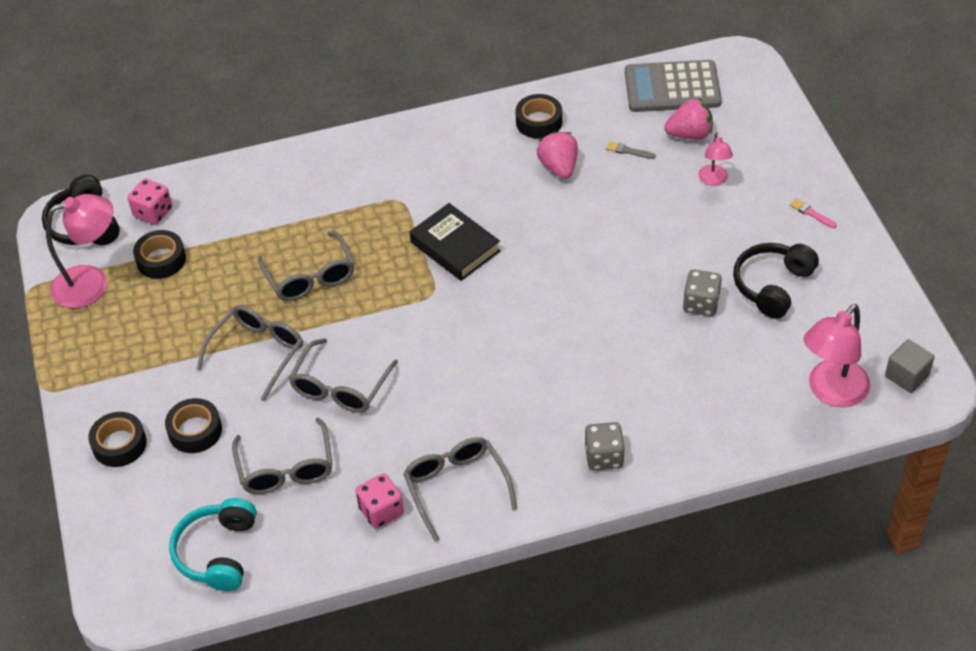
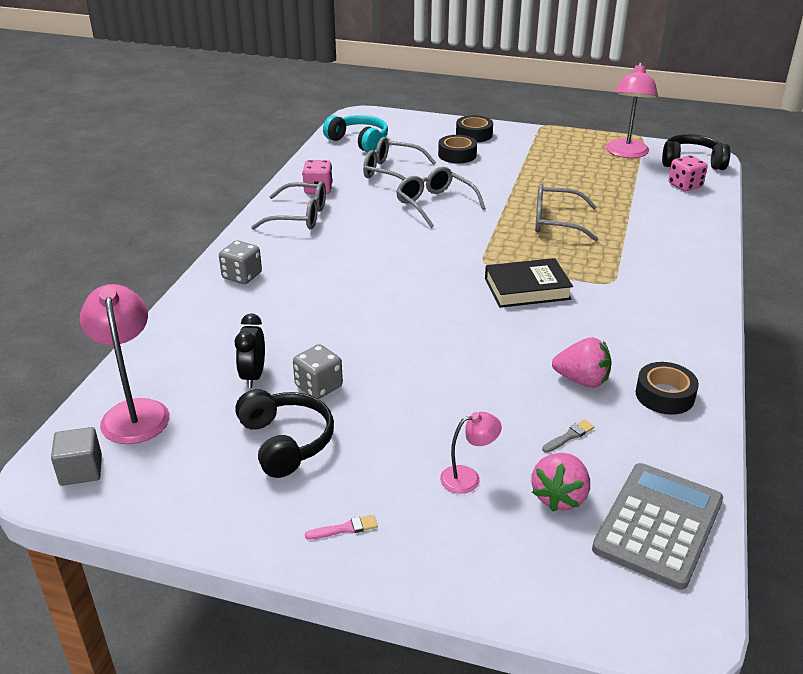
camera: 120 degrees right, 15 degrees down
black tape [133,230,186,279] -> none
grey glasses [197,305,303,401] -> none
pink lamp [699,132,733,186] -> pink lamp turned 135 degrees clockwise [440,412,502,494]
none -> black clock [235,313,265,388]

